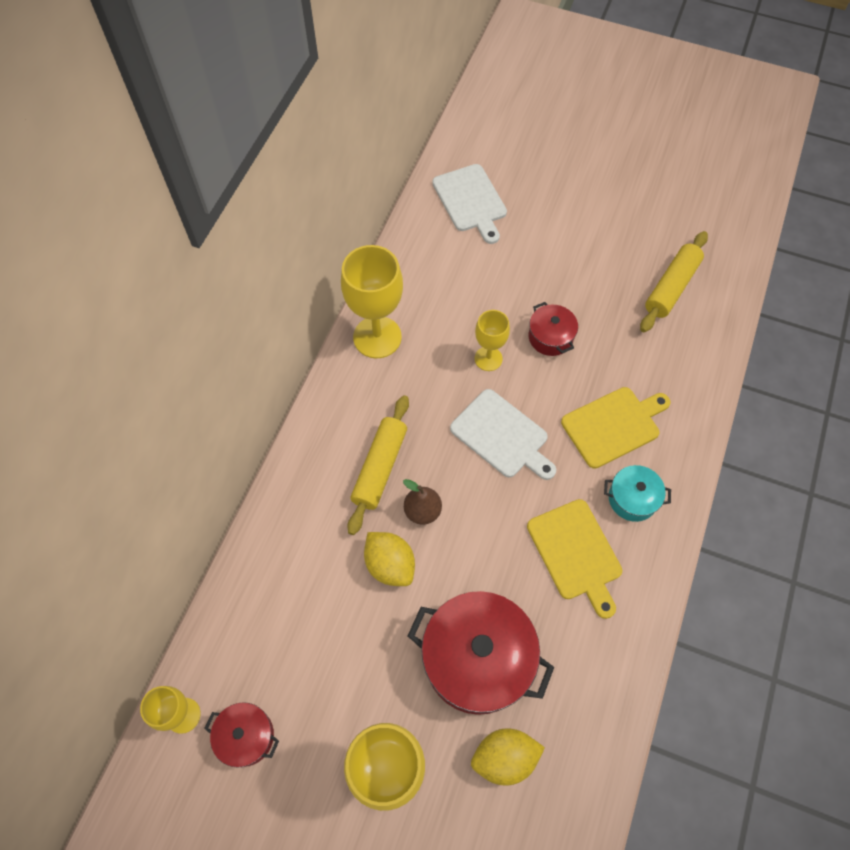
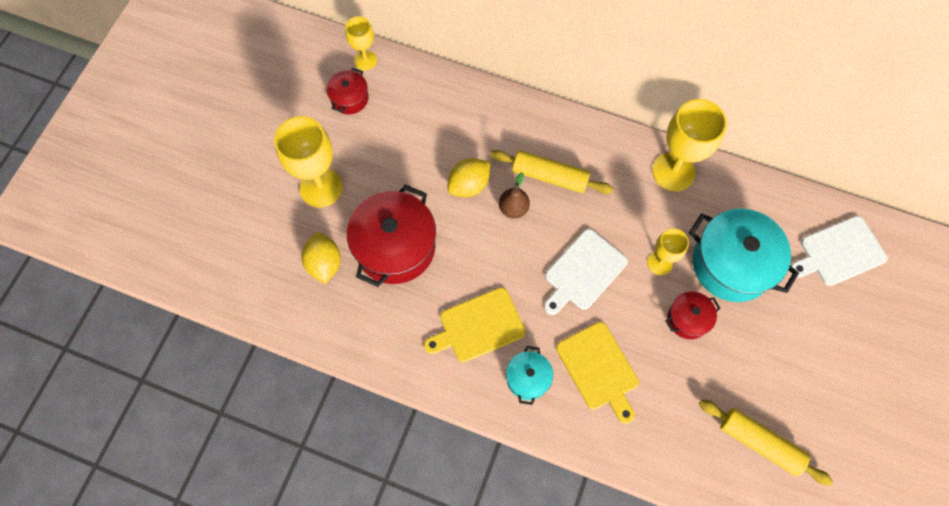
camera: 90 degrees right, 5 degrees up
none -> turquoise pot [689,209,799,302]

